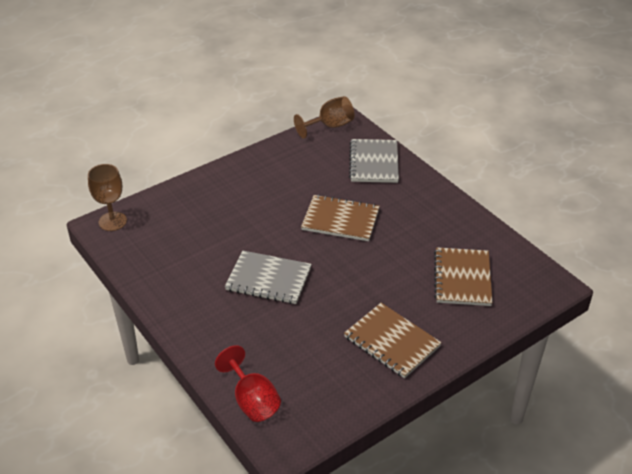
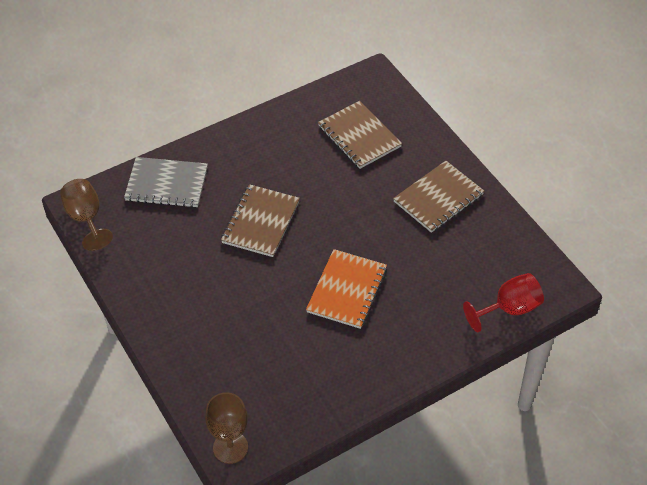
camera: 85 degrees left, 10 degrees up
grey notebook [225,250,312,304] -> orange notebook [306,249,387,329]
brown notebook [434,247,493,306] -> brown notebook turned 45 degrees clockwise [318,101,402,169]

